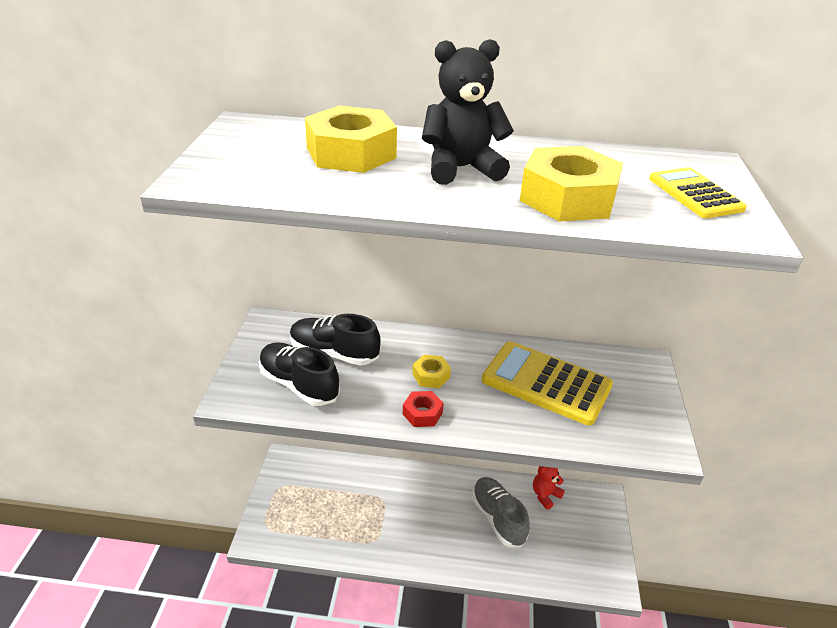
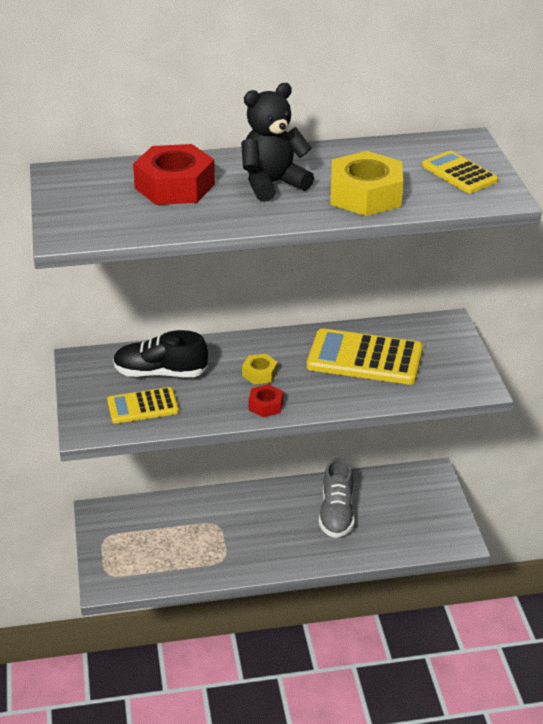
camera: 15 degrees left, 0 degrees up
black shoe [259,342,340,406] -> yellow calculator [107,387,179,424]
yellow nut [305,106,397,173] -> red nut [133,144,215,205]
grey shoe [472,477,529,547] -> grey shoe turned 135 degrees counterclockwise [319,458,354,538]
red teddy bear [533,466,565,510] -> none

